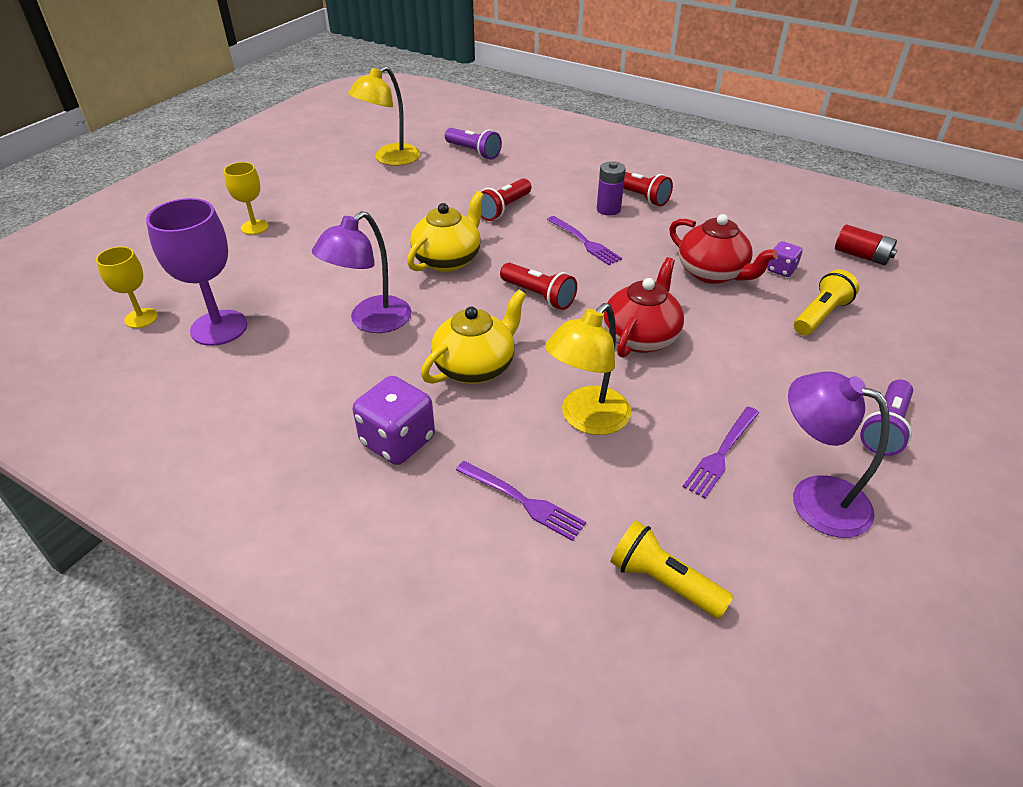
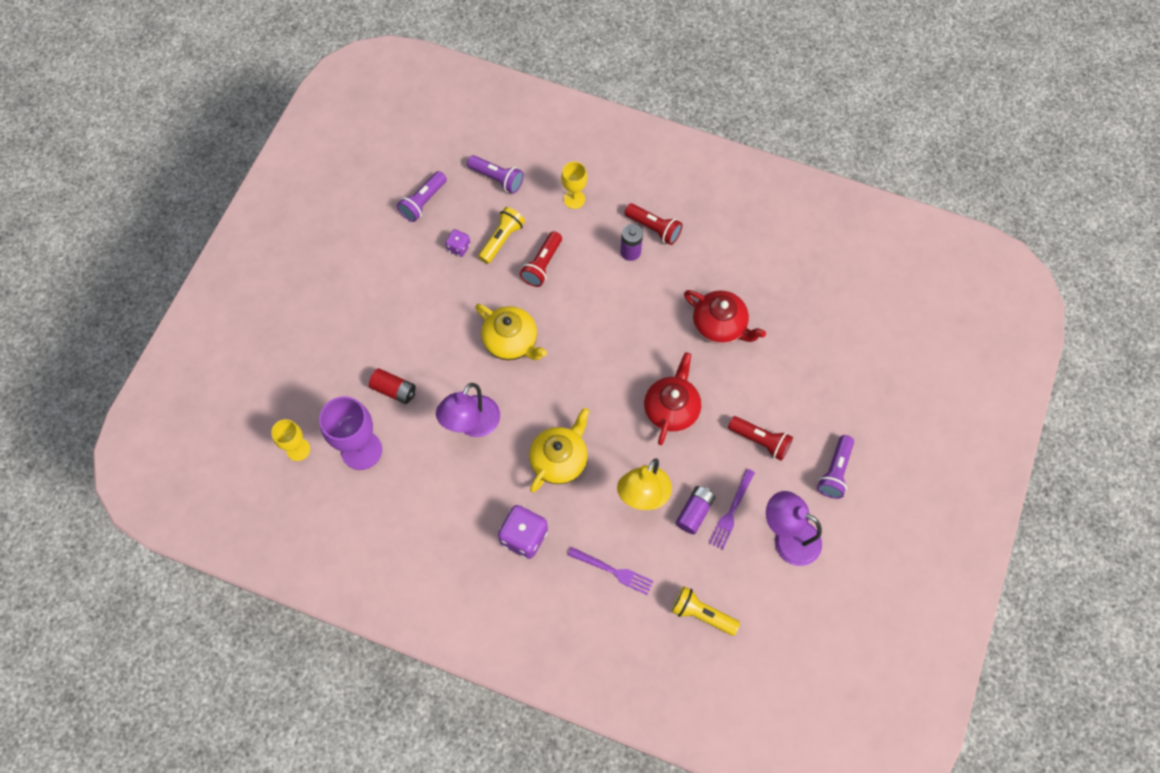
camera: 10 degrees left, 25 degrees up
yellow goblet [224,162,269,235] -> yellow goblet moved to [561,162,587,209]
yellow lamp [348,66,420,166] -> purple flashlight [397,171,447,222]
yellow teapot [407,191,484,272] -> yellow teapot turned 105 degrees clockwise [475,304,547,360]
red flashlight [500,263,577,310] -> red flashlight moved to [728,416,793,461]
purple fork [547,216,622,265] -> none
purple dice [767,241,802,277] -> purple dice moved to [445,229,470,257]
yellow flashlight [794,269,859,335] -> yellow flashlight moved to [478,207,525,264]
red battery [835,224,897,265] -> red battery moved to [369,368,416,404]
none -> purple battery [676,486,716,534]

